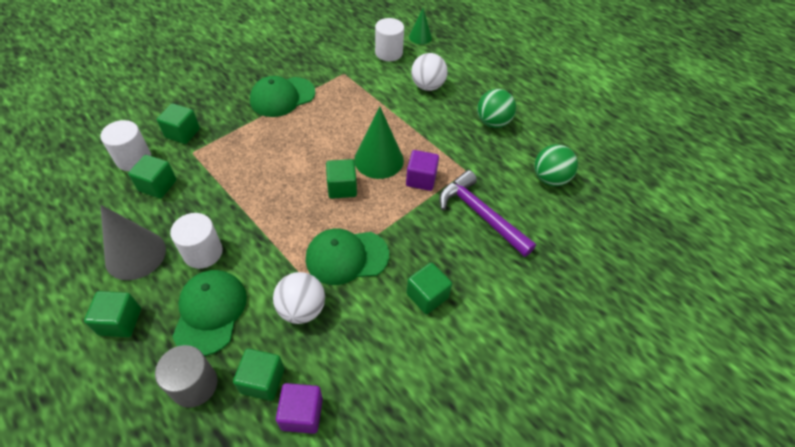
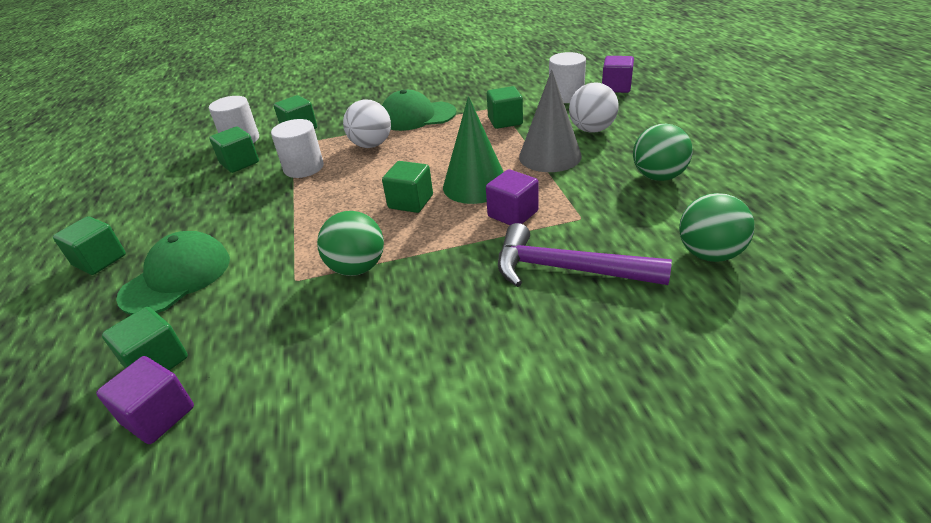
camera: 35 degrees right, 15 degrees down
grey cone [100,205,166,280] -> grey cone moved to [519,70,582,172]
grey cylinder [155,345,218,408] -> none
white cylinder [170,213,223,269] -> white cylinder moved to [271,119,324,178]
white ball [273,272,325,324] -> white ball moved to [343,100,391,148]
green cap [306,229,389,285] -> green ball [317,211,384,276]
green cube [406,263,452,314] -> green cube moved to [487,86,523,129]
green cone [409,8,432,45] -> purple cube [602,56,634,93]
purple hammer [439,170,536,257] -> purple hammer turned 60 degrees counterclockwise [498,223,672,287]

